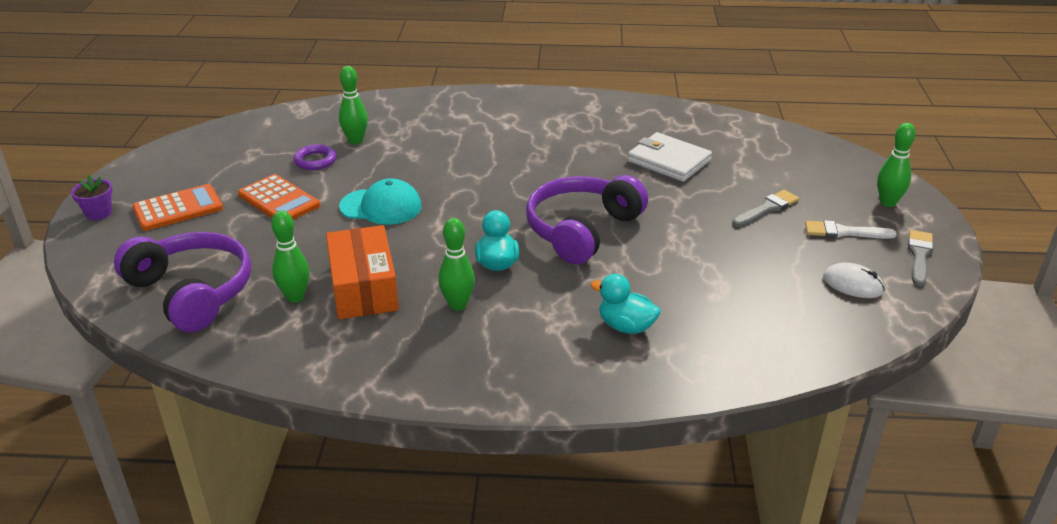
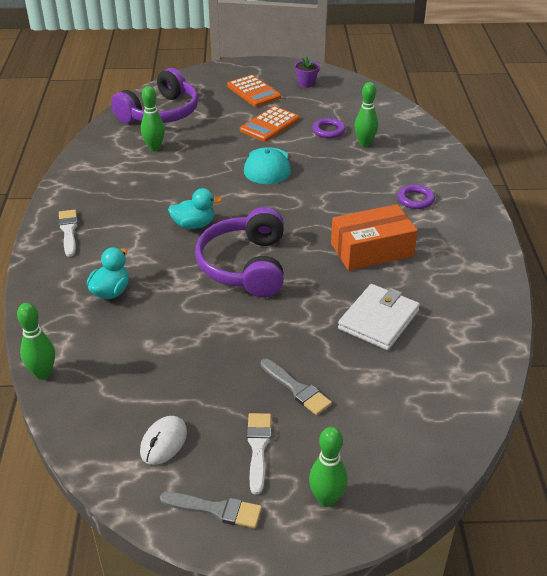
camera: 85 degrees right, 5 degrees up
purple flower pot [71,175,113,220] -> purple flower pot moved to [295,57,320,88]
orange box [326,225,399,319] -> orange box moved to [331,204,418,271]
green bowling pin [438,218,475,311] -> green bowling pin moved to [17,303,55,380]
purple headphones [526,175,648,264] -> purple headphones turned 120 degrees counterclockwise [195,207,284,297]
none -> white brush [58,210,78,257]
none -> purple ring [397,184,435,209]

